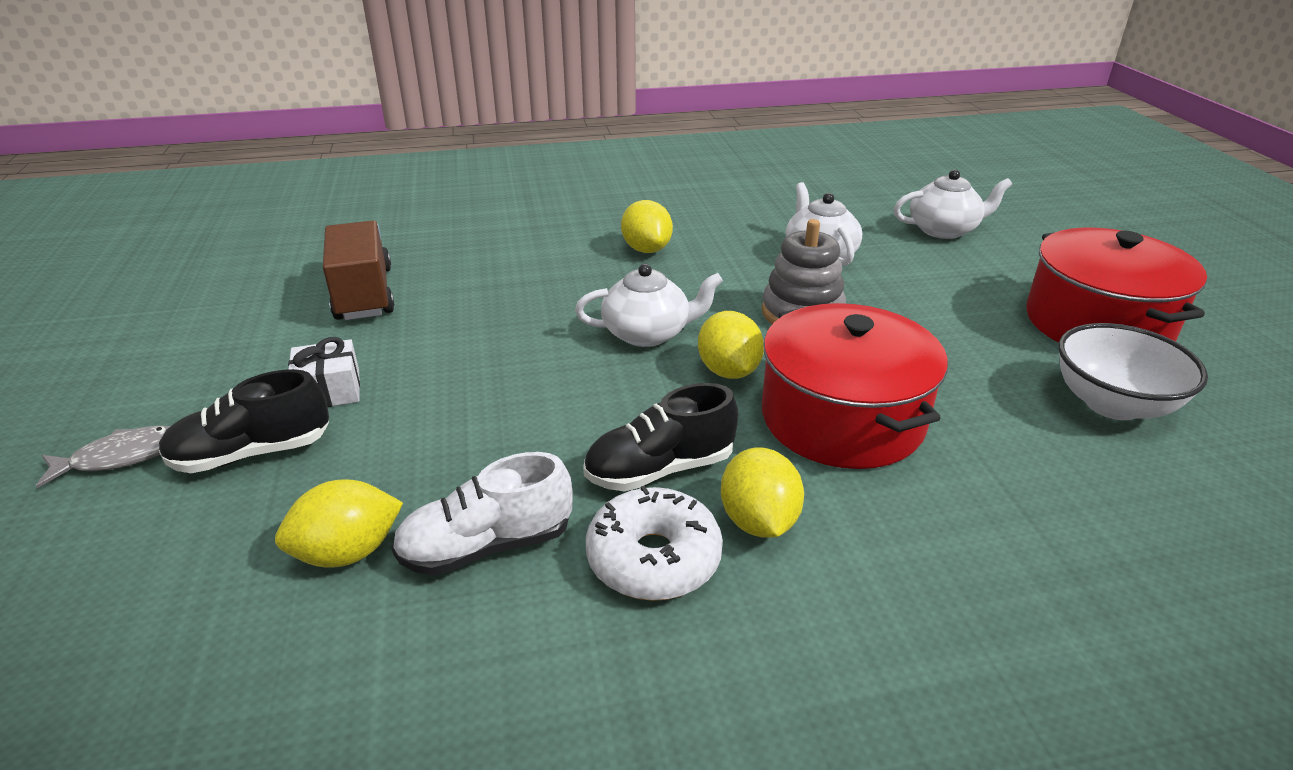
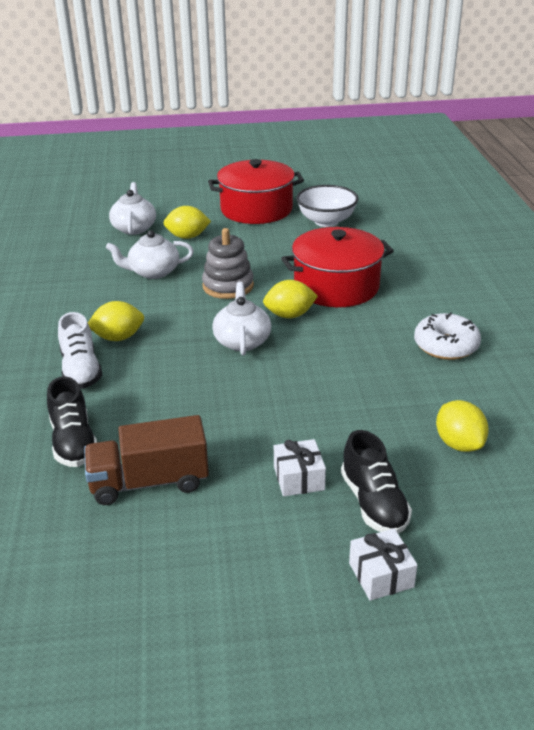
camera: 85 degrees left, 0 degrees up
grey fish [36,426,170,488] -> white gift [349,529,418,601]
white shoe [391,452,573,576] -> white shoe moved to [58,312,103,389]
black shoe [583,383,738,491] -> black shoe moved to [47,376,97,467]
yellow lemon [721,447,804,538] -> yellow lemon moved to [164,206,211,239]

